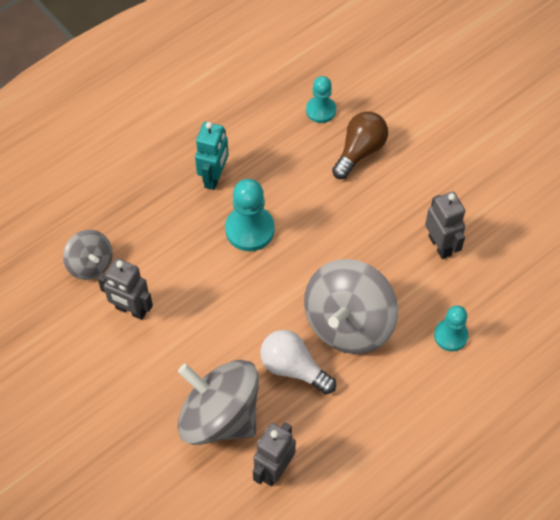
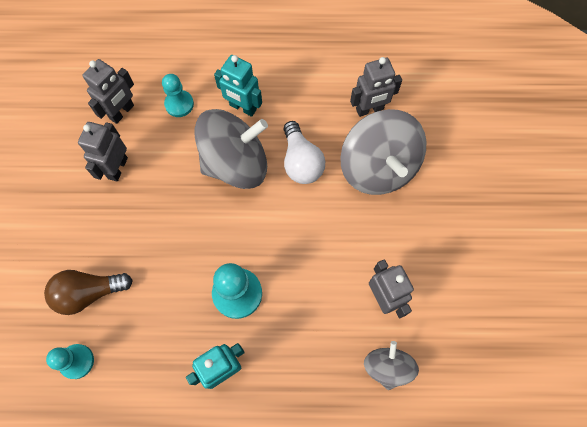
camera: 140 degrees left, 10 degrees up
none -> grey robot [82,59,134,124]
none -> turquoise robot [214,55,262,117]

